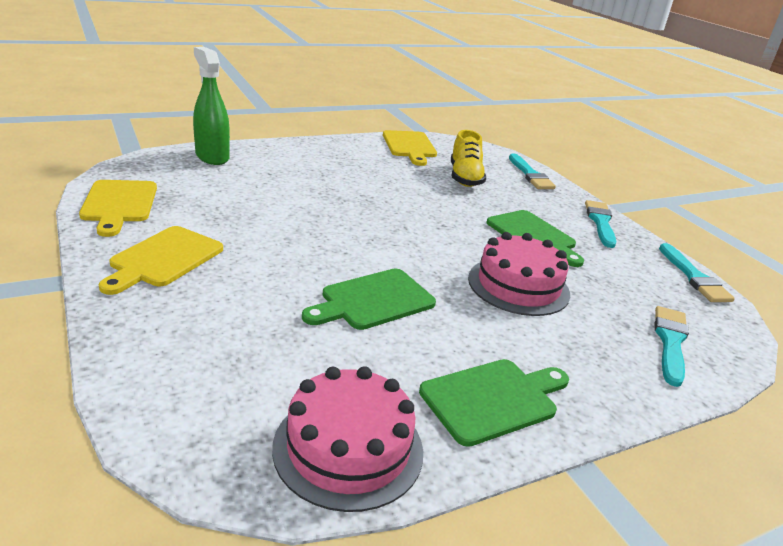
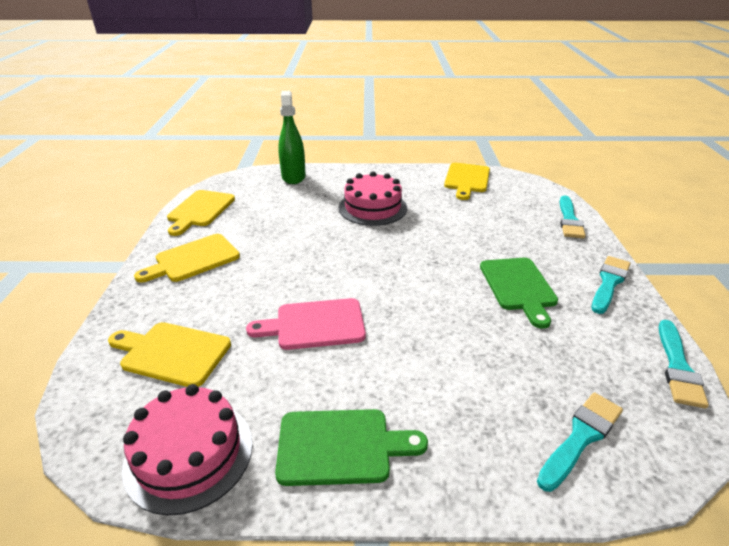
camera: 30 degrees right, 5 degrees up
green cutting board [302,268,436,330] -> pink cutting board [246,298,366,350]
yellow shoe [451,130,486,187] -> none
pink cake [468,232,570,316] -> pink cake moved to [339,171,407,226]
none -> yellow cutting board [108,322,231,387]

